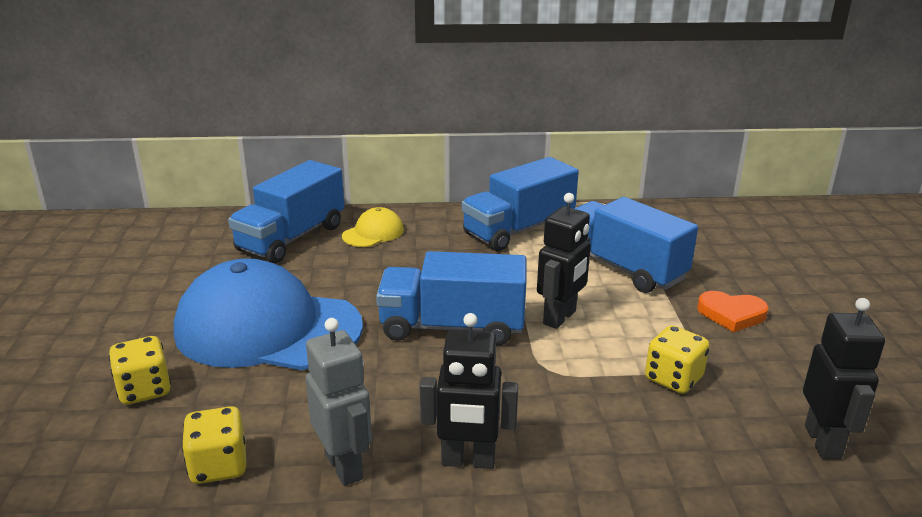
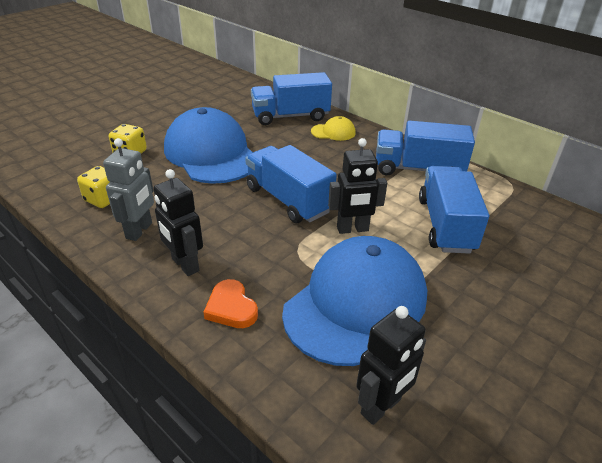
camera: 45 degrees right, 10 degrees up
yellow dice [645,325,710,394] -> blue cap [282,236,427,366]
orange heart [697,291,769,332] -> orange heart moved to [203,279,258,328]

